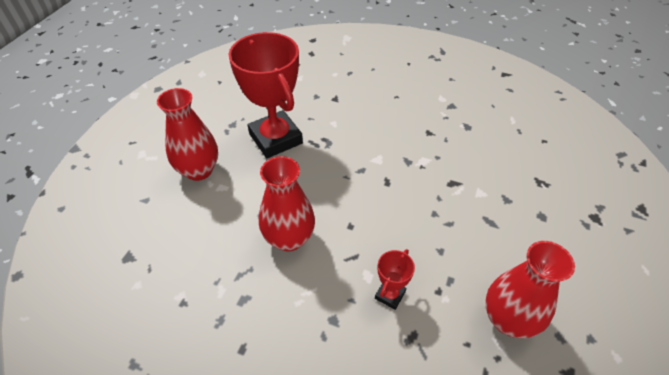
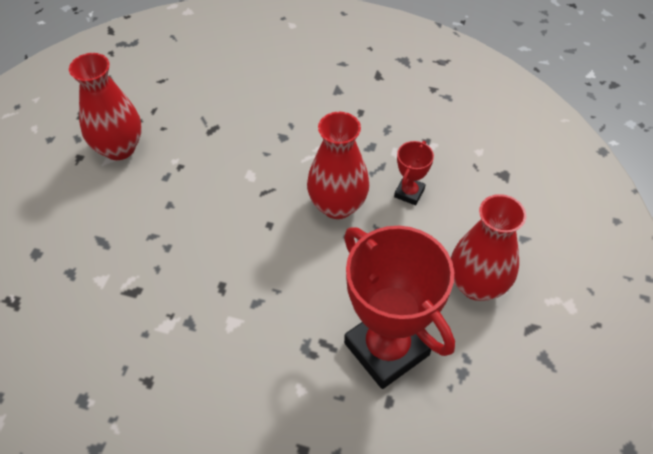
camera: 175 degrees right, 5 degrees up
red trophy [375,249,415,310] -> red trophy moved to [394,141,434,205]

